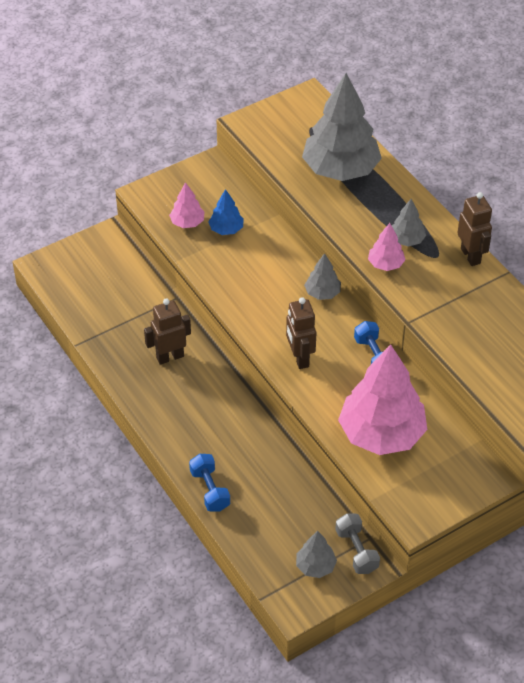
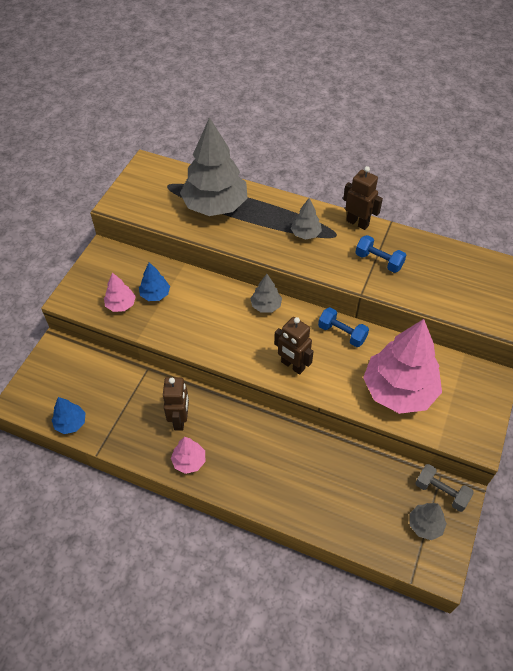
camera: 35 degrees left, 5 degrees up
brown robot [144,298,191,365] -> brown robot turned 150 degrees clockwise [163,377,189,431]
blue dumbbell [189,454,230,512] -> blue dumbbell moved to [355,235,406,273]
pink tree [368,223,406,271] -> pink tree moved to [171,437,205,474]
none -> blue tree [52,397,86,434]

